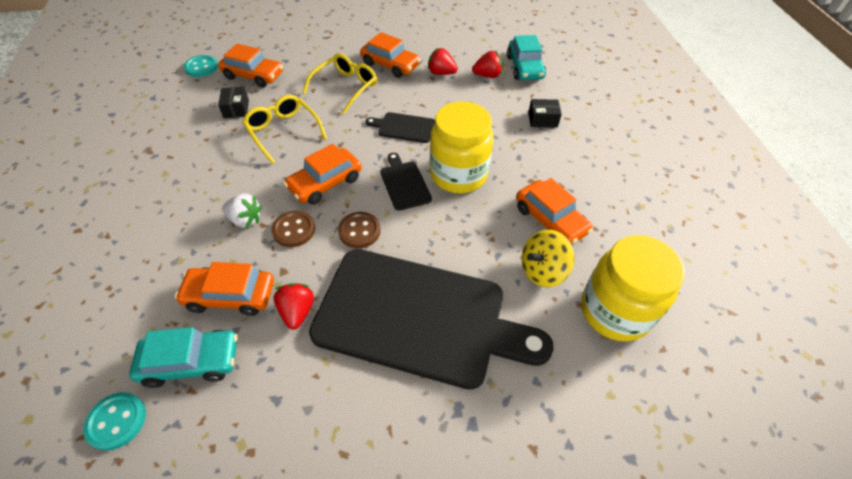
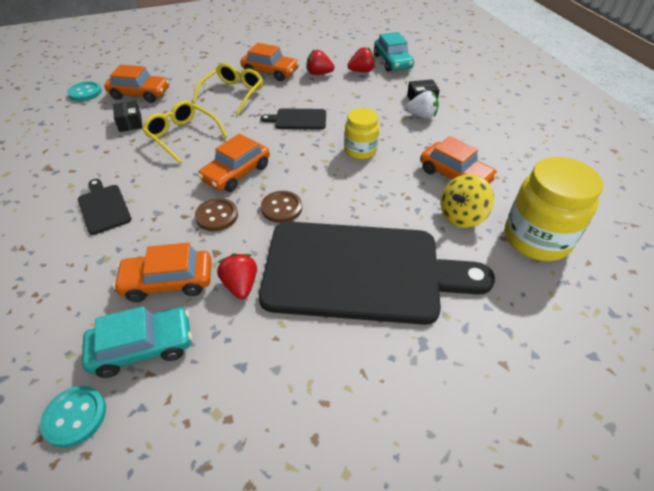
camera: 10 degrees left, 5 degrees down
white strawberry [222,194,262,228] -> white strawberry moved to [406,91,439,119]
black cutting board [380,153,432,211] -> black cutting board moved to [78,179,132,235]
yellow jar [430,101,494,194] -> yellow jar [344,108,379,159], size x0.60

